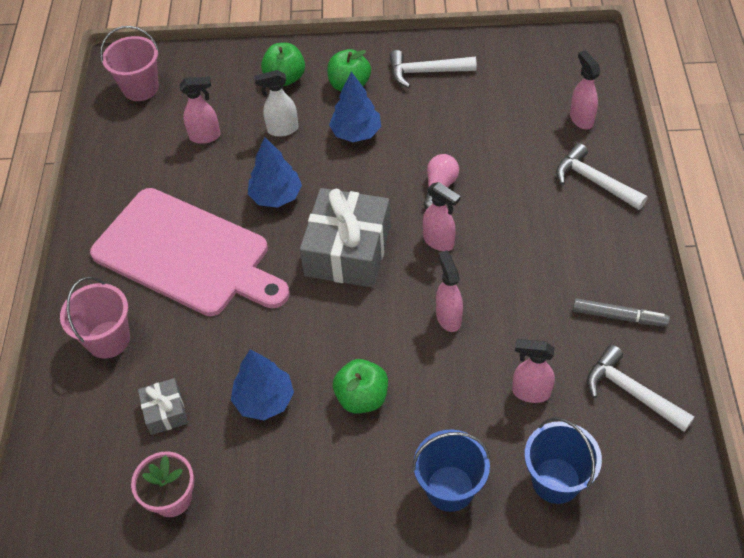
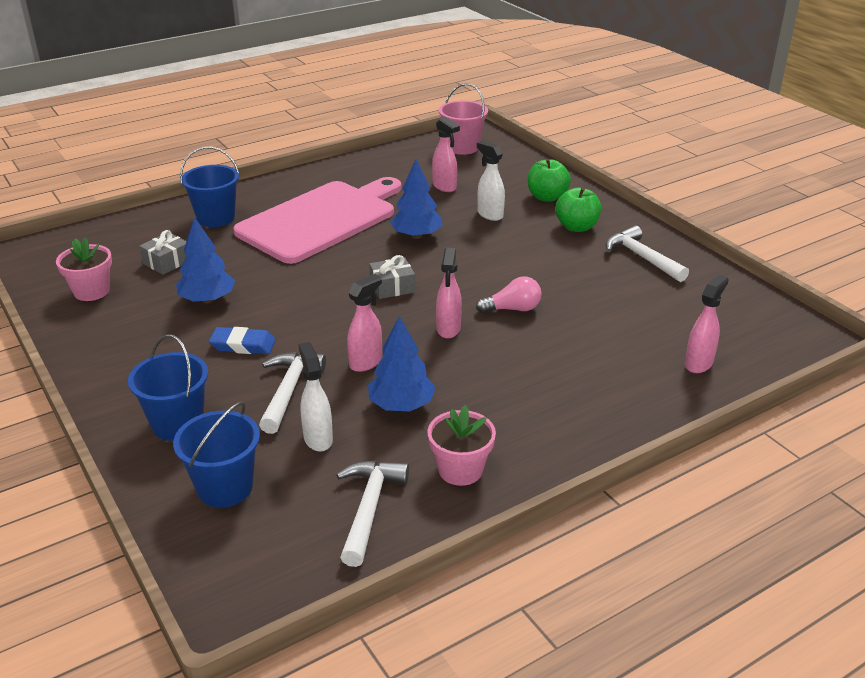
camera: 55 degrees right, 20 degrees down
pink bucket [60,277,130,359] -> blue bucket [180,147,240,227]
pink cutting board [90,188,290,316] -> pink cutting board turned 135 degrees counterclockwise [233,177,402,264]
grey gift [300,188,391,288] -> grey gift [369,255,415,299], size x0.48
blue tree [329,72,381,142] -> blue tree moved to [368,316,436,411]
green apple [333,359,388,413] -> blue eraser [209,327,276,354]
pink spray bottle [512,339,555,403] -> white spray bottle [298,342,333,452]
white hammer [556,143,648,210] -> white hammer moved to [259,352,326,434]
grey marker [573,298,670,327] -> pink flower pot [427,405,496,486]

